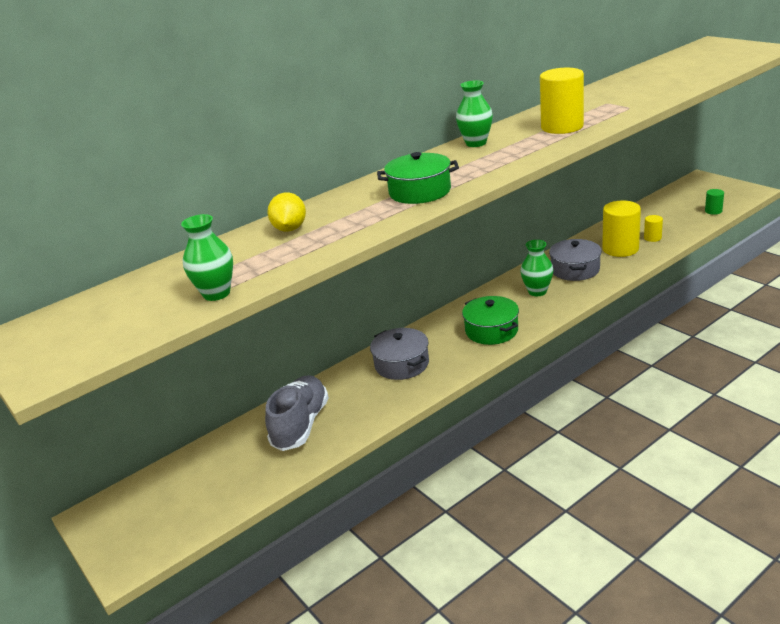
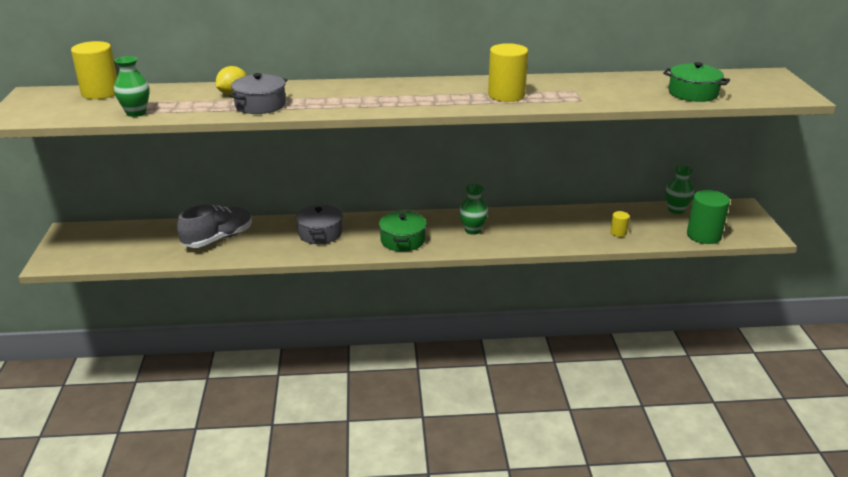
camera: 30 degrees right, 0 degrees up
green pot [377,152,459,204] -> green pot moved to [663,62,730,102]
green vase [456,80,493,147] -> green vase moved to [665,166,694,214]
grey pot [549,239,602,281] -> grey pot moved to [229,73,287,114]
yellow cylinder [602,201,641,257] -> yellow cylinder moved to [71,41,117,99]
green cylinder [705,189,724,215] -> green cylinder [687,190,730,244], size x2.05

